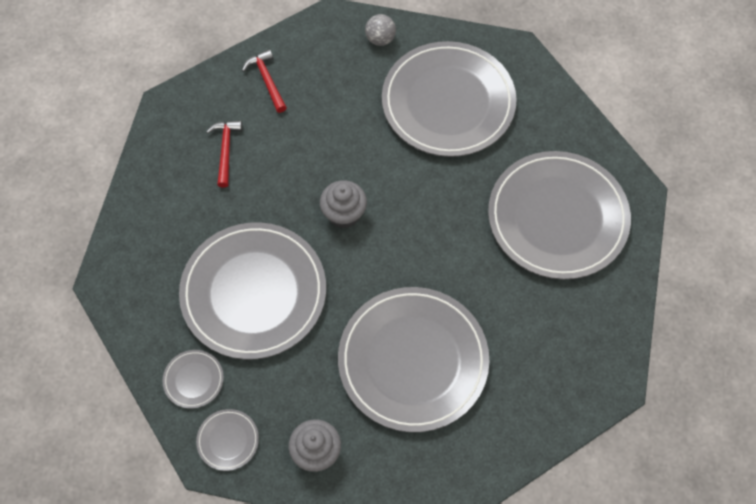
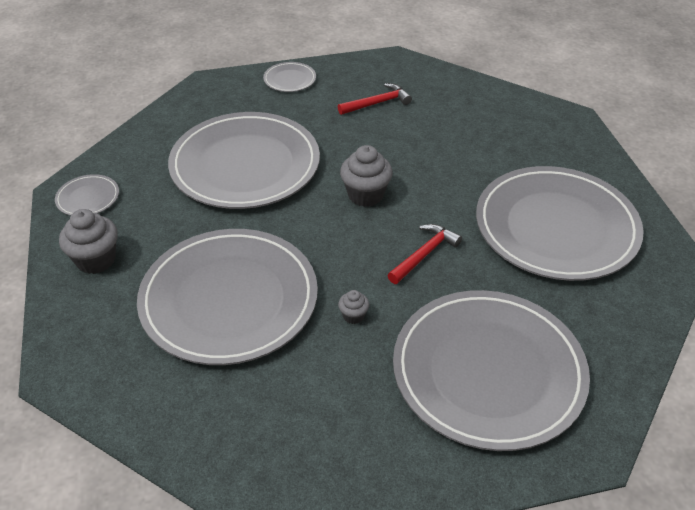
camera: 65 degrees right, 20 degrees down
grey plate [163,350,224,409] -> grey plate moved to [263,62,316,92]
red hammer [242,49,287,113] -> red hammer moved to [387,224,462,284]
grey ball [365,14,396,46] -> none
none -> grey cupcake [338,290,369,324]

